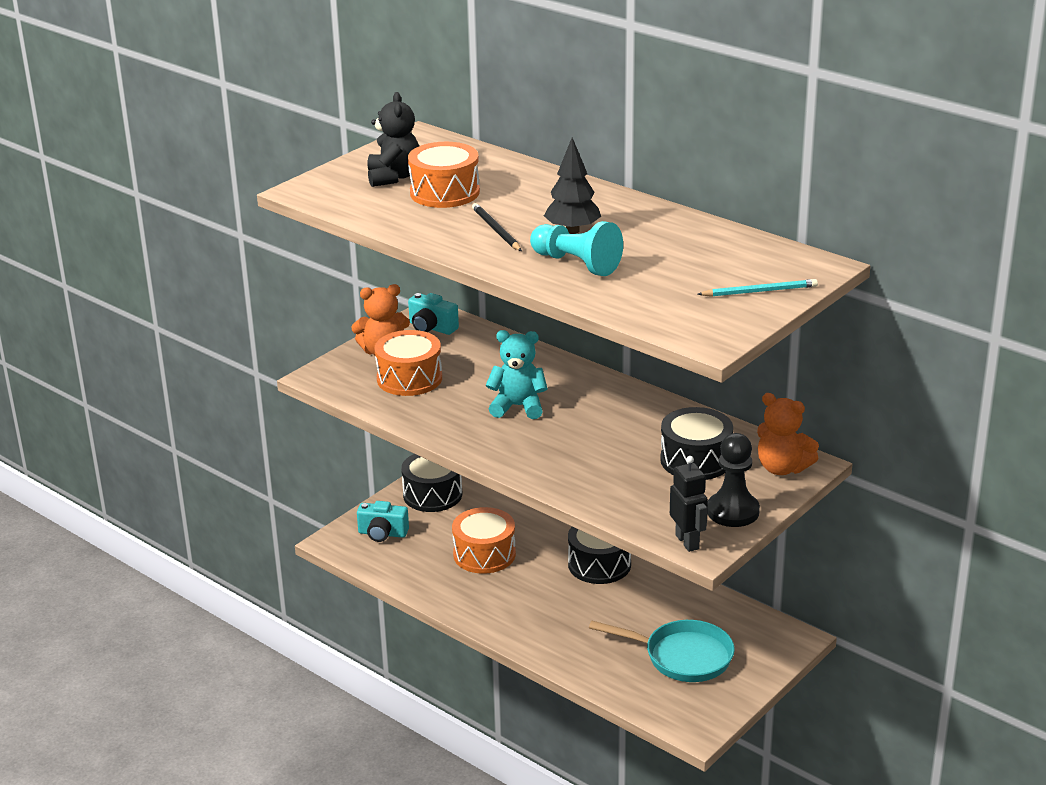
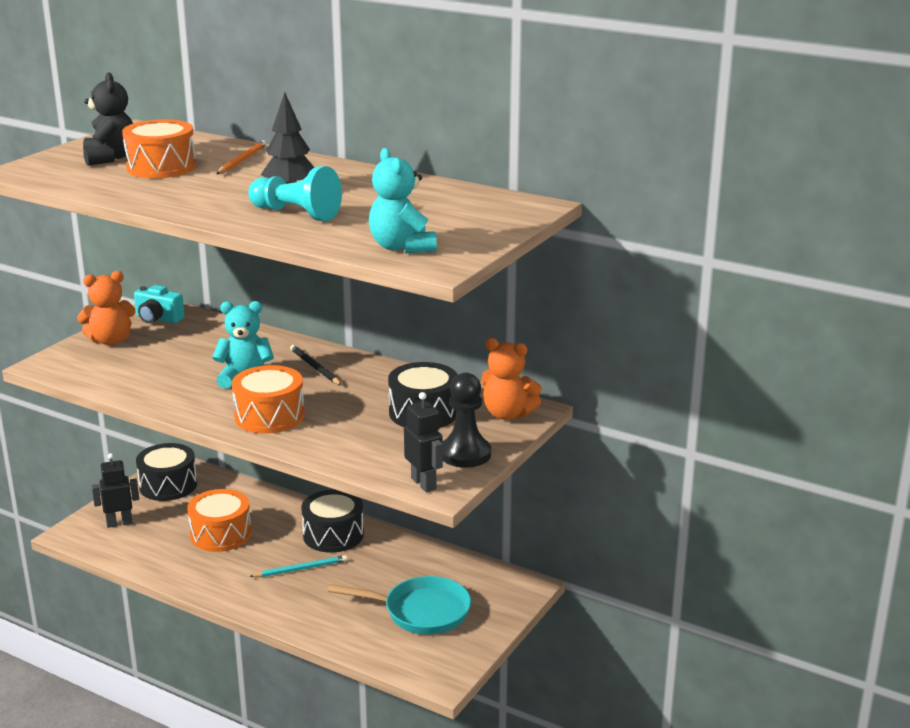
camera: 10 degrees left, 5 degrees down
turquoise camera [357,501,409,542] -> black robot [92,453,139,528]
orange drum [374,330,442,396] -> orange drum moved to [232,365,305,434]
black pencil [472,203,522,251] -> black pencil moved to [290,345,342,385]
turquoise pencil [697,279,818,297] -> turquoise pencil moved to [249,555,348,577]
none -> orange pencil [216,140,267,174]
none -> turquoise teddy bear [369,148,437,253]

